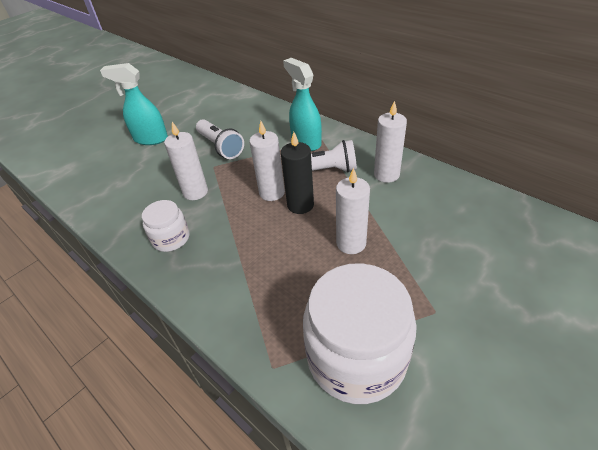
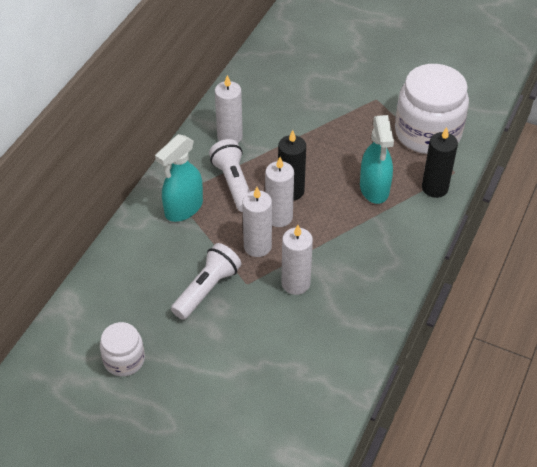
camera: 110 degrees left, 5 degrees up
turquoise spray bottle [100,63,168,145] -> turquoise spray bottle moved to [360,115,394,204]
white jar [142,200,189,252] -> white jar moved to [100,322,145,376]
white candle [336,167,370,254] -> white candle moved to [242,187,272,257]
none -> black candle [422,127,458,198]

